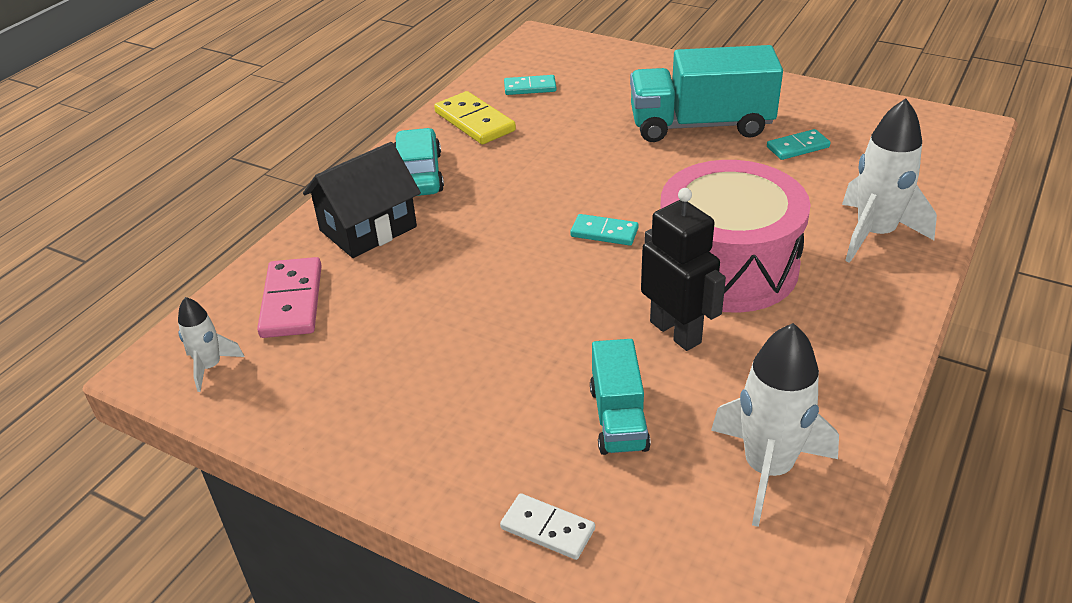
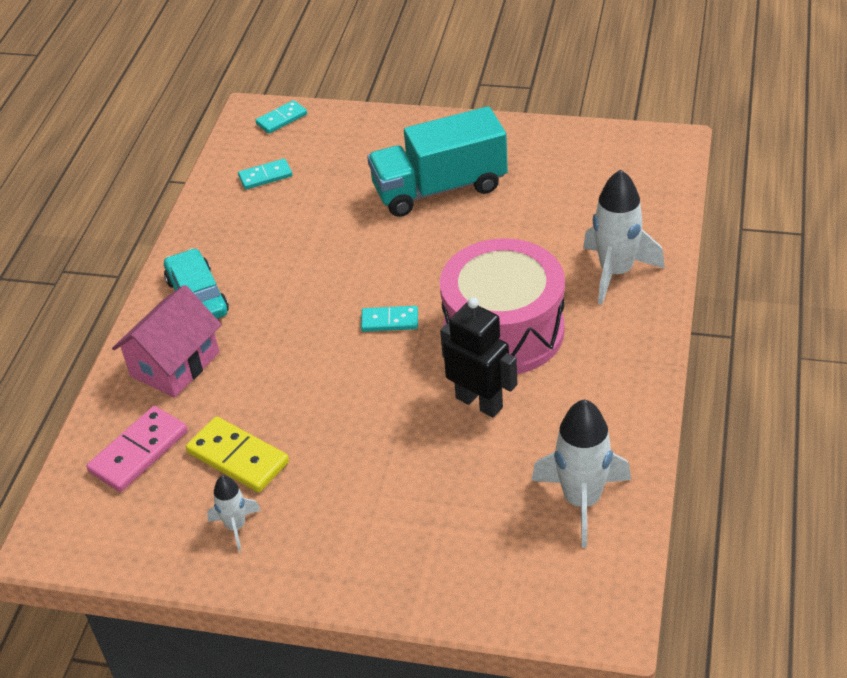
camera: 15 degrees left, 5 degrees up
white rocket [178,297,244,392] -> white rocket moved to [207,475,261,551]
pink domino [257,257,322,338] -> pink domino turned 60 degrees clockwise [86,406,188,492]
black house [303,142,421,258] -> pink house [112,285,222,398]
yellow domino [434,91,516,144] -> yellow domino moved to [186,417,289,492]
white domino [500,493,595,560] -> none
turquoise truck [590,339,651,455] -> none
turquoise domino [767,129,831,160] -> turquoise domino moved to [255,100,307,134]

